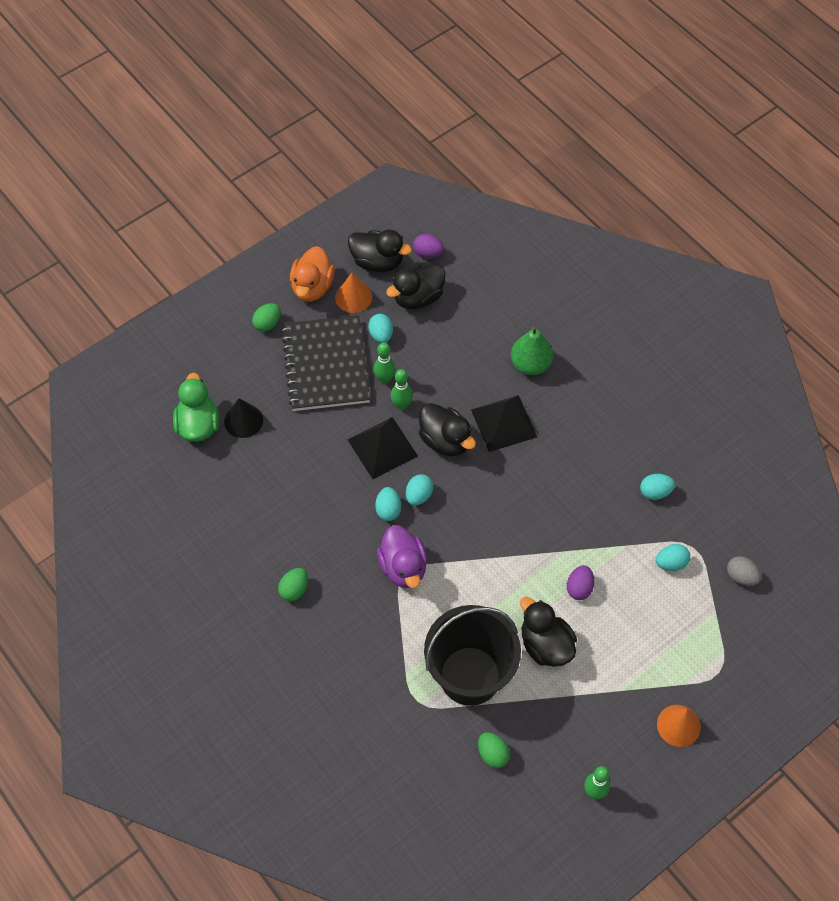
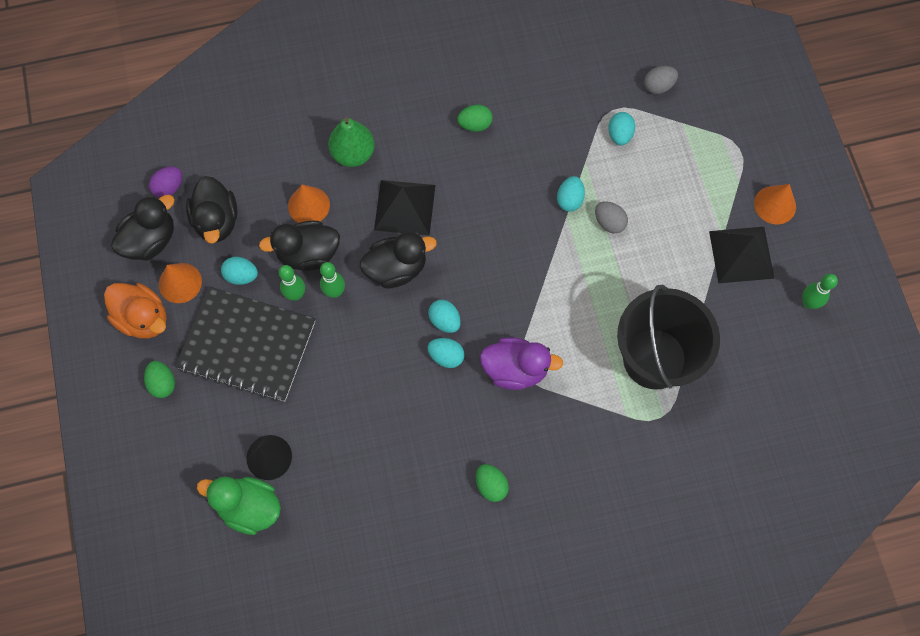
camera: 65 degrees left, 10 degrees up
black pyramid [347,417,418,479] -> black pyramid moved to [709,227,775,283]
green egg [478,732,510,768] -> green egg moved to [457,105,493,132]
black duck [520,597,577,667] -> black duck moved to [259,221,340,271]
purple egg [567,565,594,600] -> grey egg [595,202,628,233]
turquoise egg [640,474,675,500] -> turquoise egg moved to [557,176,585,212]
none -> orange cone [288,185,330,223]

